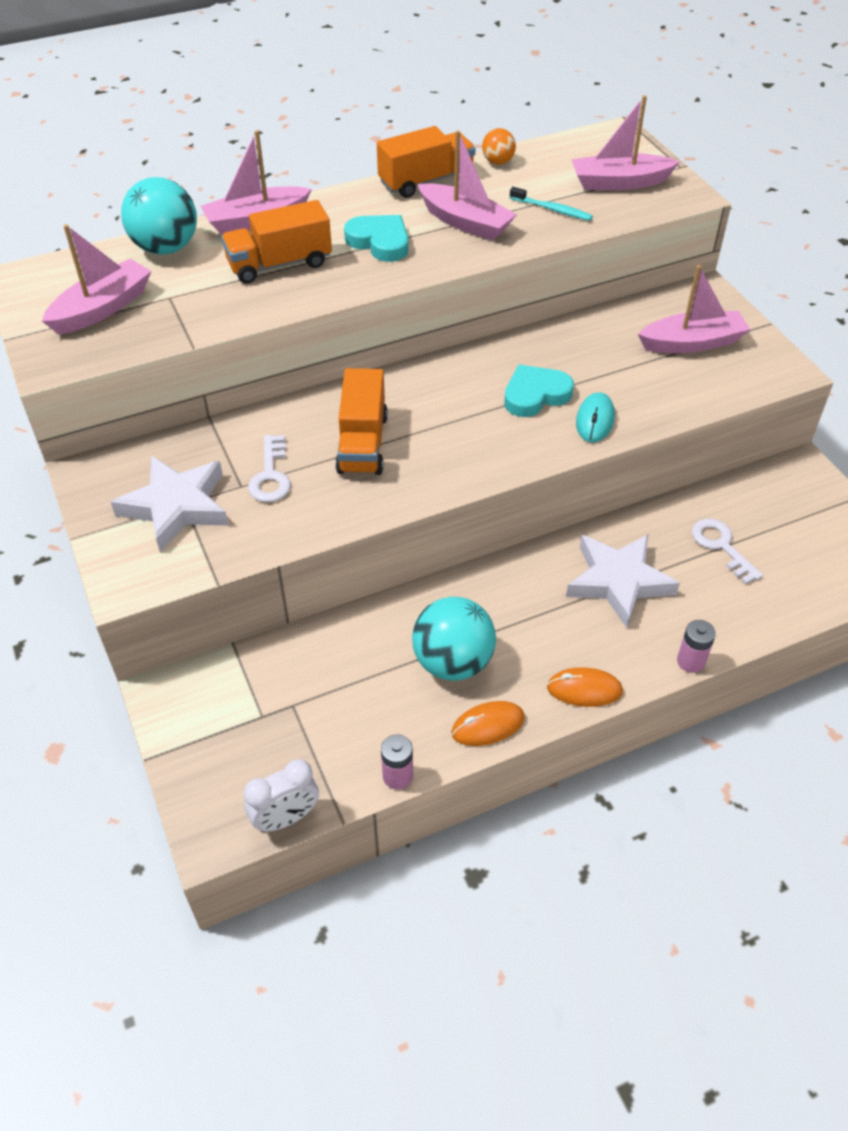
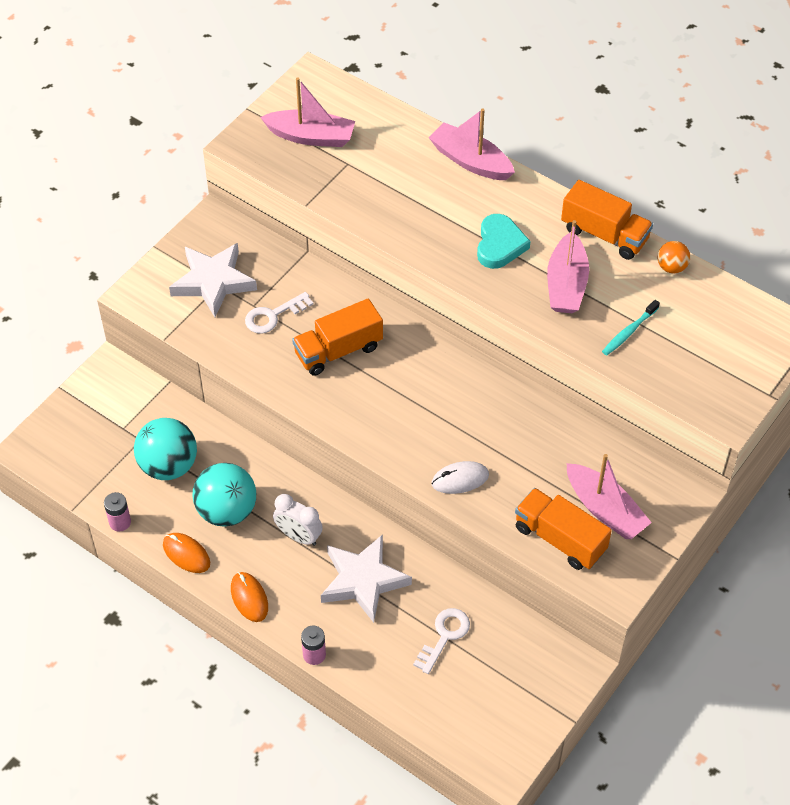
camera: 60 degrees right, 5 degrees up
turquoise ball [121,177,197,255] -> turquoise ball moved to [134,418,197,480]
orange truck [221,200,332,284] -> orange truck moved to [515,488,612,570]
white clock [244,759,319,832] -> white clock moved to [273,494,323,546]
turquoise heart [504,365,574,417] -> none
turquoise toothbrush [510,187,593,221] -> turquoise toothbrush turned 45 degrees clockwise [602,300,660,355]
pink boat [571,95,680,190] -> none
turquoise mouse [576,392,615,442] -> white mouse [432,461,489,494]

